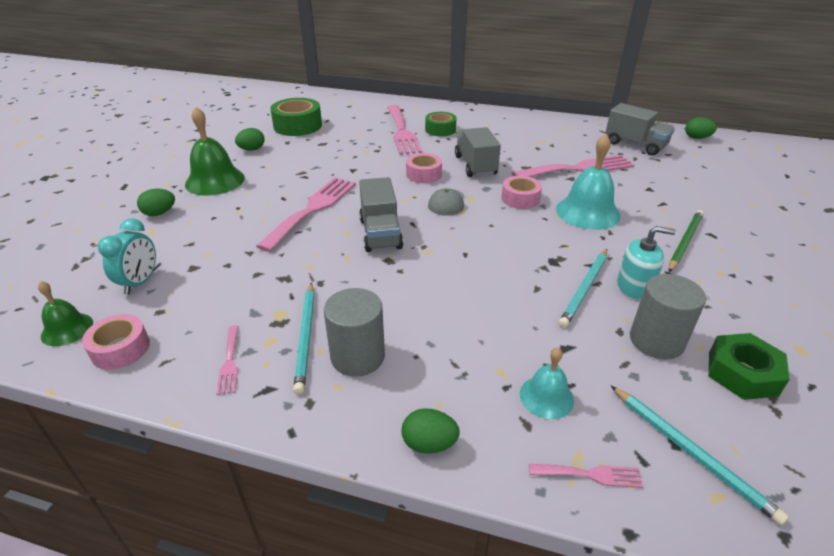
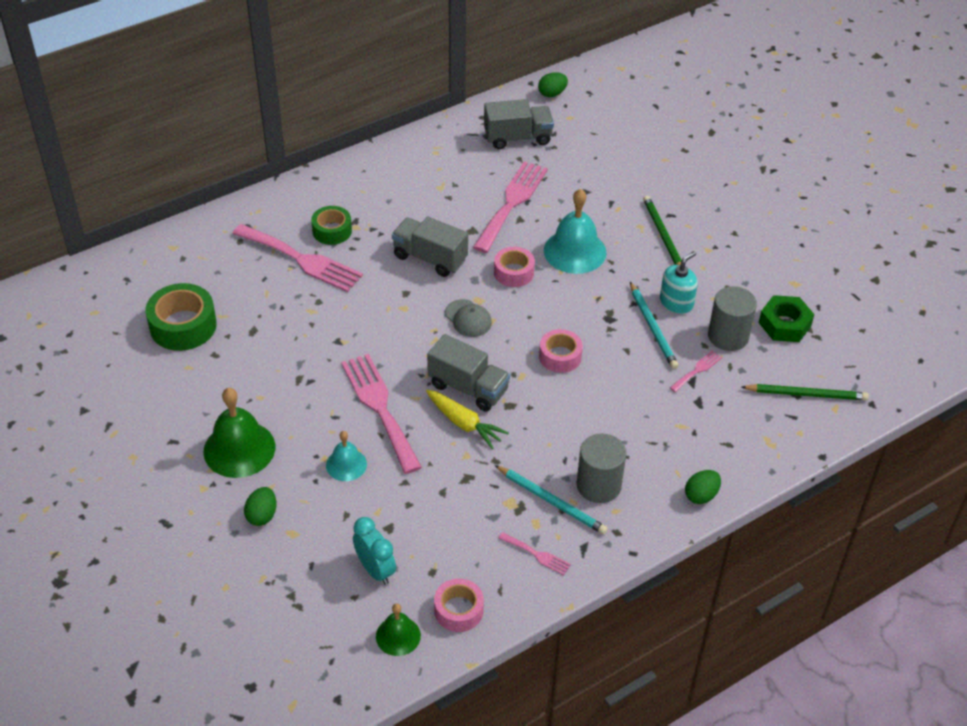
camera: 50 degrees left, 10 degrees up
green egg [235,128,265,151] -> none
pink tape [406,153,442,183] -> pink tape moved to [539,329,583,373]
turquoise bell [520,347,574,419] -> turquoise bell moved to [326,431,367,481]
pink fork [529,464,643,488] -> pink fork moved to [670,351,722,392]
turquoise pencil [611,386,789,525] -> green pencil [742,384,869,400]
none -> yellow carrot [426,389,509,449]

